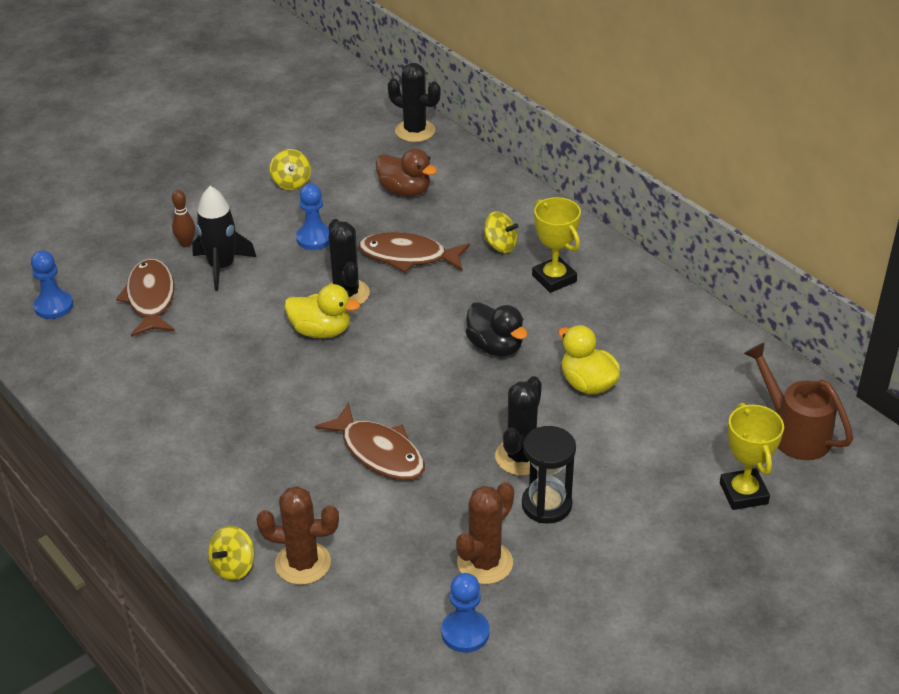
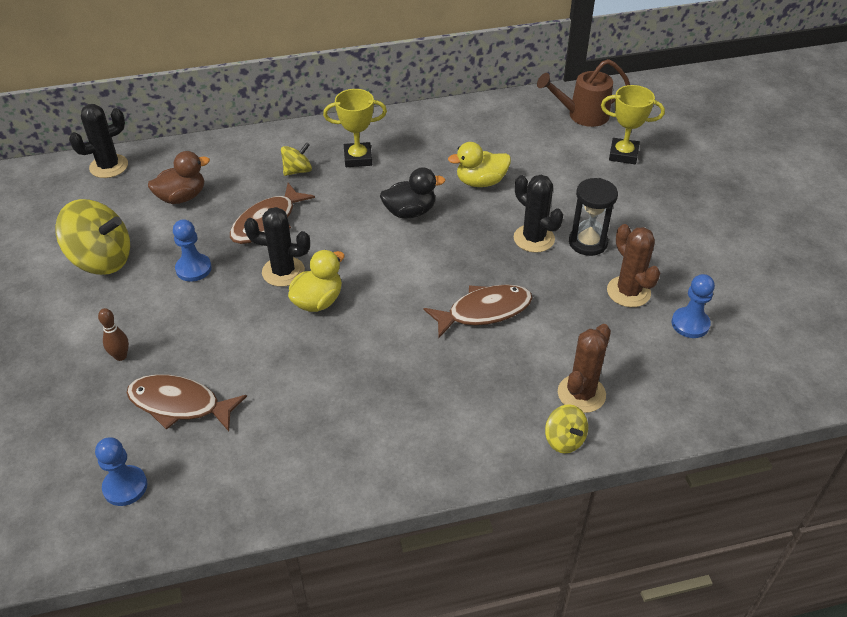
camera: 65 degrees left, 5 degrees up
black rocket [192,186,256,291] -> none
yellow spinning top [270,149,311,190] -> yellow spinning top [55,199,130,275], size x1.94

